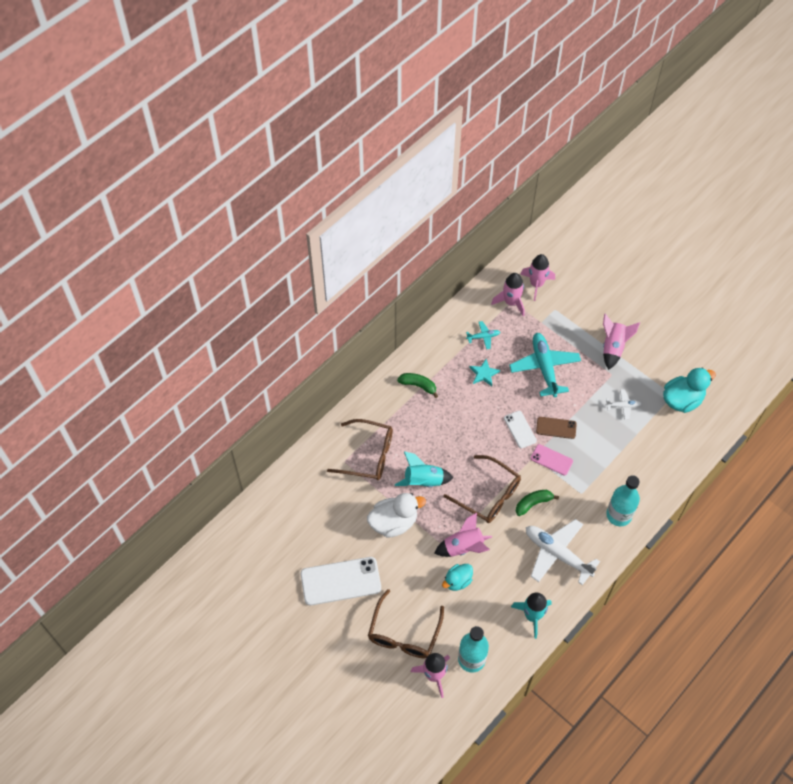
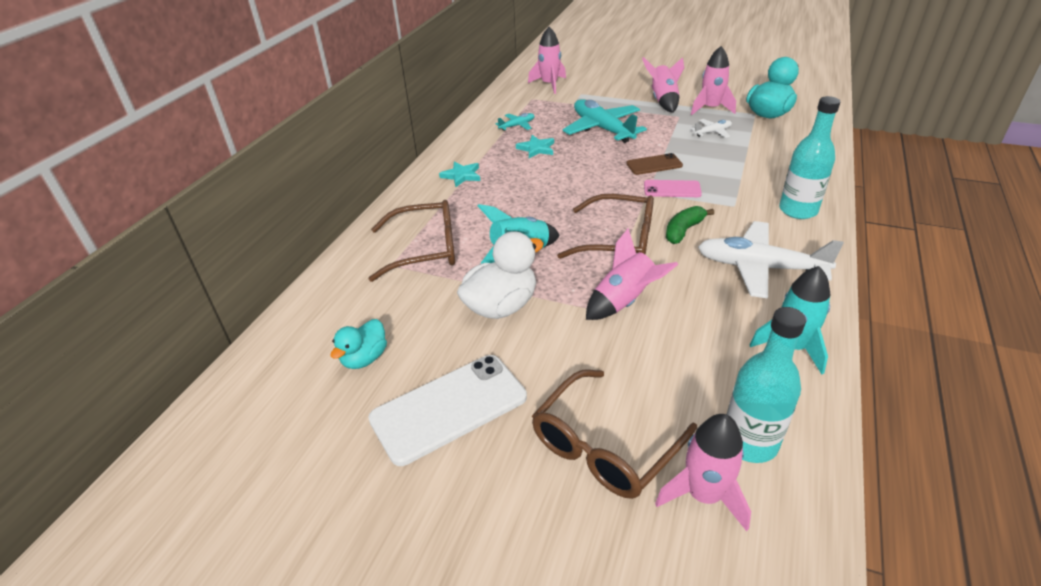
camera: 20 degrees left, 20 degrees down
brown glasses [368,589,444,658] -> brown glasses turned 45 degrees clockwise [532,369,697,499]
green banana [397,373,438,398] -> turquoise star [439,161,480,187]
turquoise duck [442,564,473,591] -> turquoise duck moved to [330,319,387,369]
pink rocket [491,273,525,316] -> pink rocket moved to [691,46,736,115]
white phone [504,411,537,448] -> none

